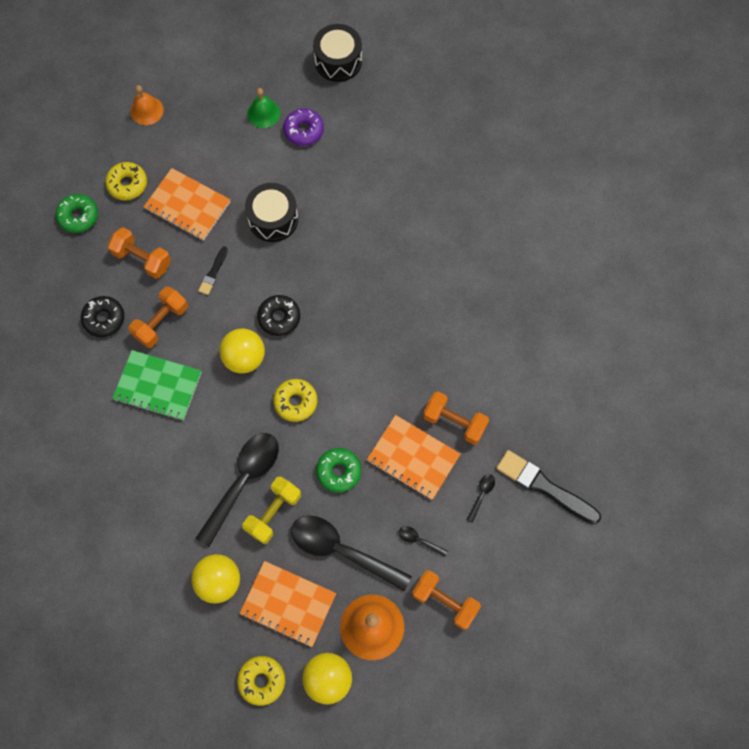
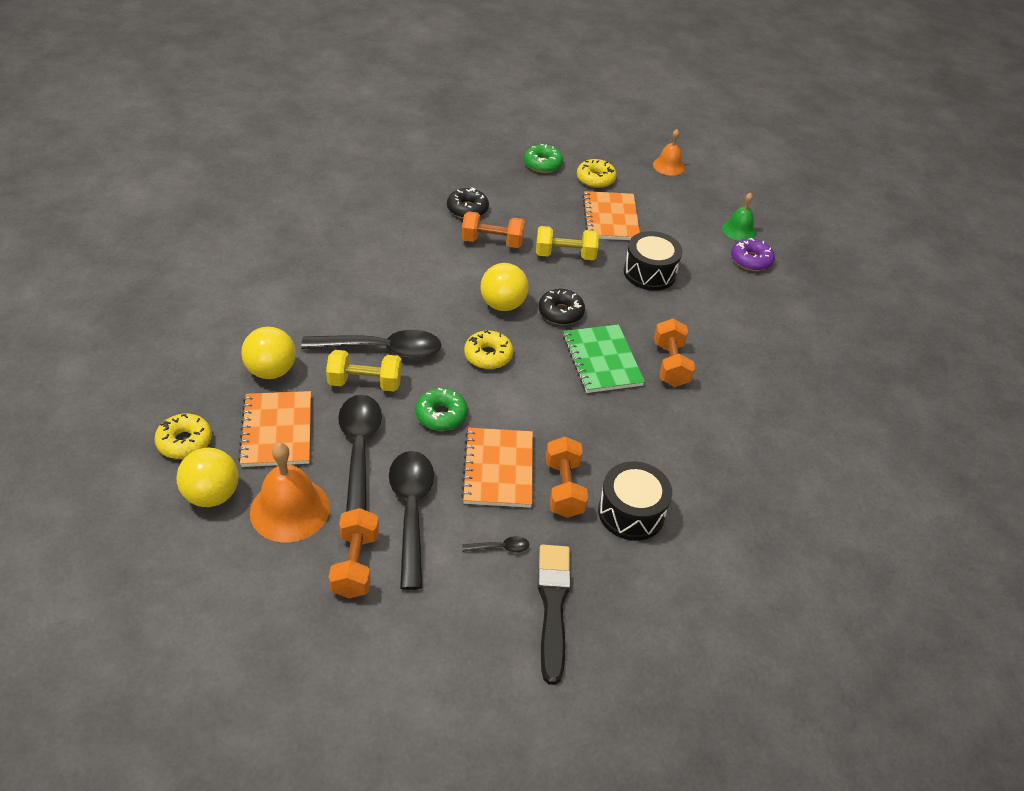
camera: 55 degrees right, 25 degrees down
orange dumbbell [107,227,171,279] -> orange dumbbell moved to [654,318,695,387]
green notebook [112,350,202,421] -> green notebook moved to [563,324,645,393]
black brush [198,247,228,295] -> yellow dumbbell [536,226,599,260]
black drum [313,24,362,82] -> black drum moved to [598,461,672,541]
black spoon [399,526,448,557] -> black spoon [389,451,434,590], size x2.44

